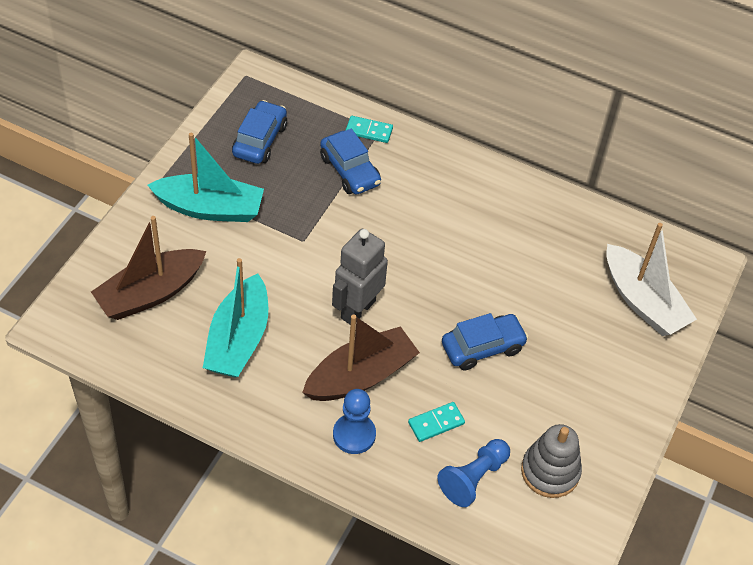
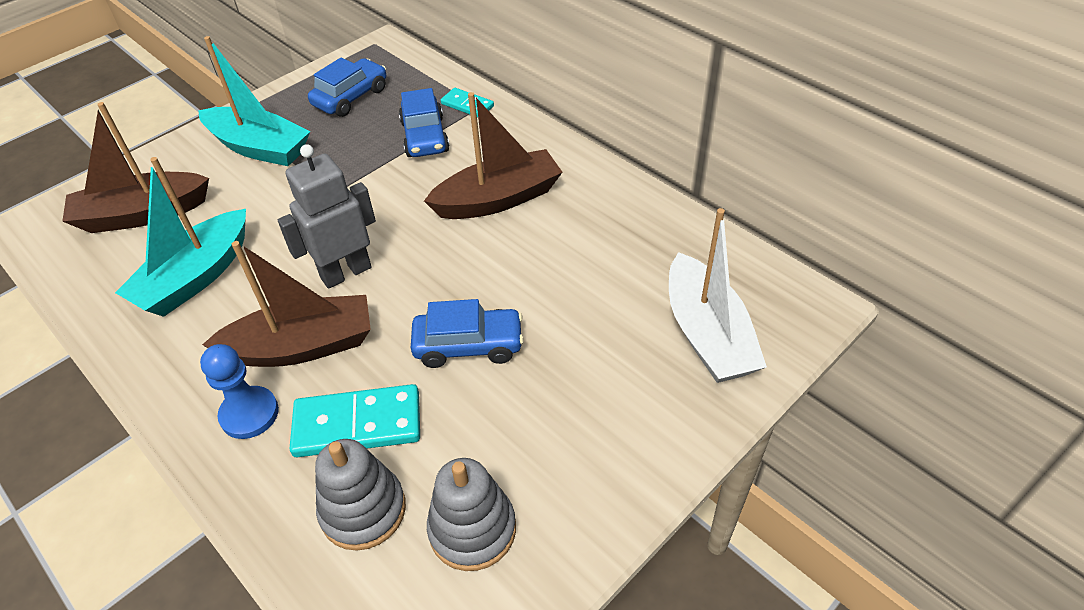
camera: 25 degrees right, 5 degrees down
turquoise domino [408,402,465,442] -> turquoise domino [290,384,420,457], size x1.76
blue pawn [437,439,510,507] -> grey stacking toy [315,439,406,551]
none -> brown boat [424,92,563,219]

